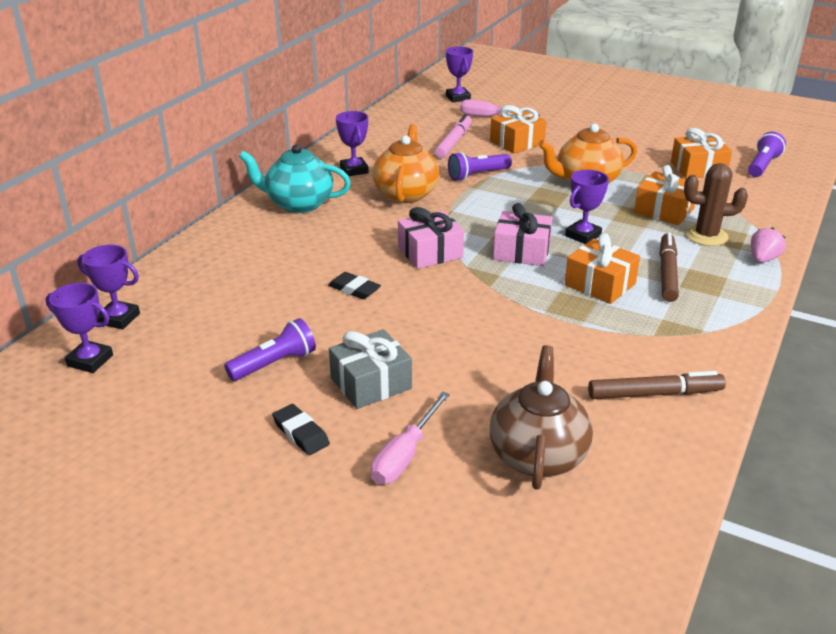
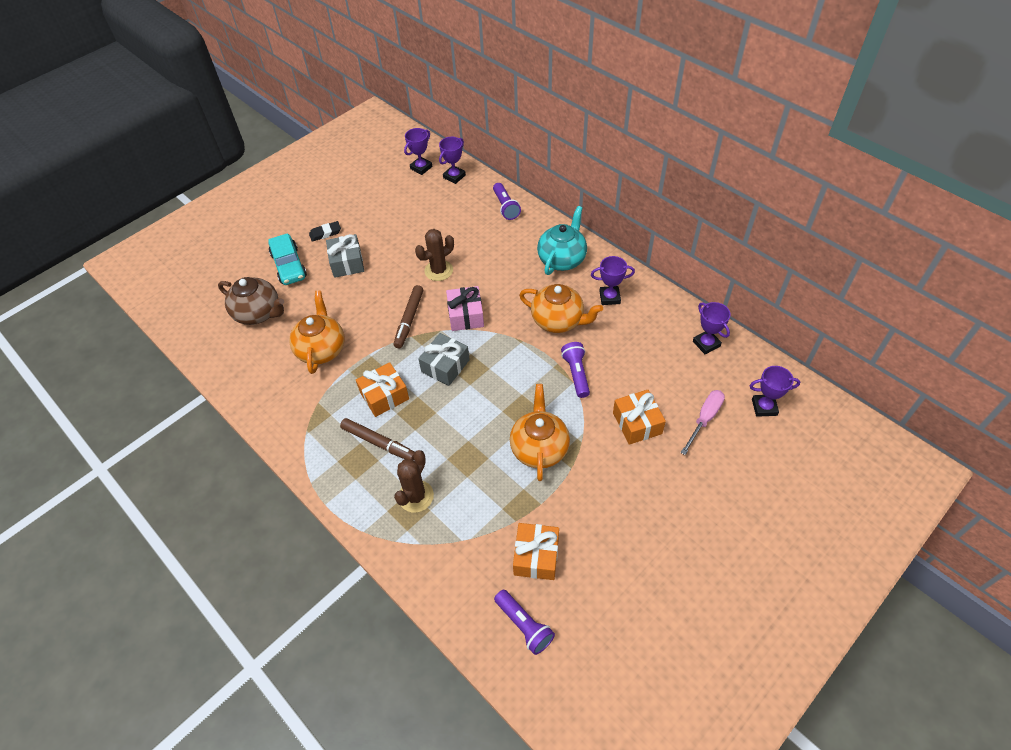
camera: 110 degrees right, 20 degrees up
purple flashlight [224,318,316,381] -> purple flashlight moved to [493,183,521,220]
black eraser [328,272,381,299] -> brown cactus [415,229,454,281]
pink screwdriver [371,392,450,484] -> turquoise car [268,233,307,285]
pink marker [435,114,472,158] -> none
pink gift [493,203,553,266] -> grey gift [418,333,470,386]
purple trophy [565,170,609,244] -> purple trophy moved to [693,302,731,355]
brown marker [588,371,726,399] -> brown marker moved to [393,285,423,348]
orange gift [634,165,699,225] -> none
pink strawberry [751,227,786,263] -> none
none -> orange teapot [289,291,344,374]

